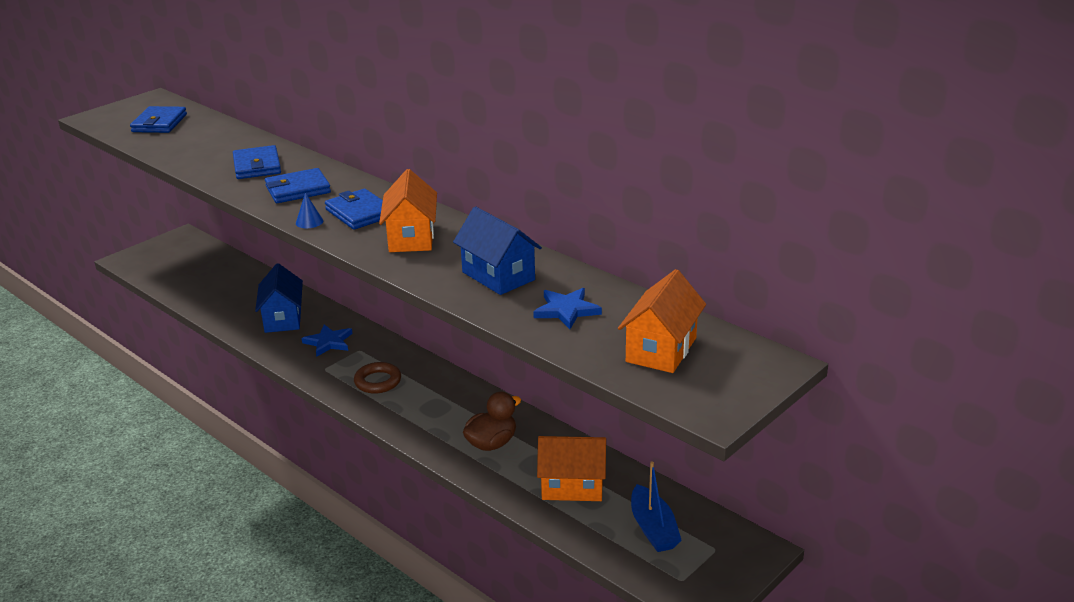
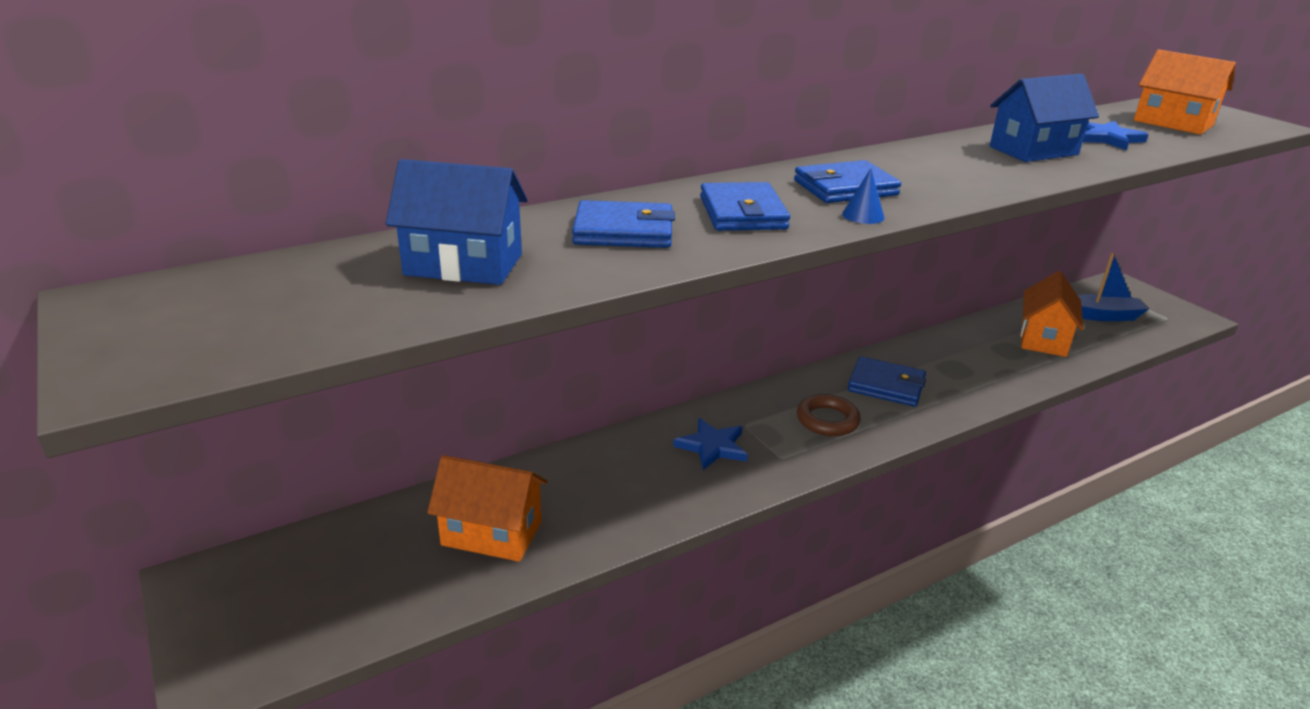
camera: 75 degrees left, 0 degrees up
blue wallet [130,106,187,133] -> blue wallet moved to [848,356,926,407]
blue house [255,263,303,333] -> blue house moved to [386,159,528,285]
orange house [379,169,437,252] -> orange house moved to [427,455,547,562]
brown duck [463,392,521,451] -> none

